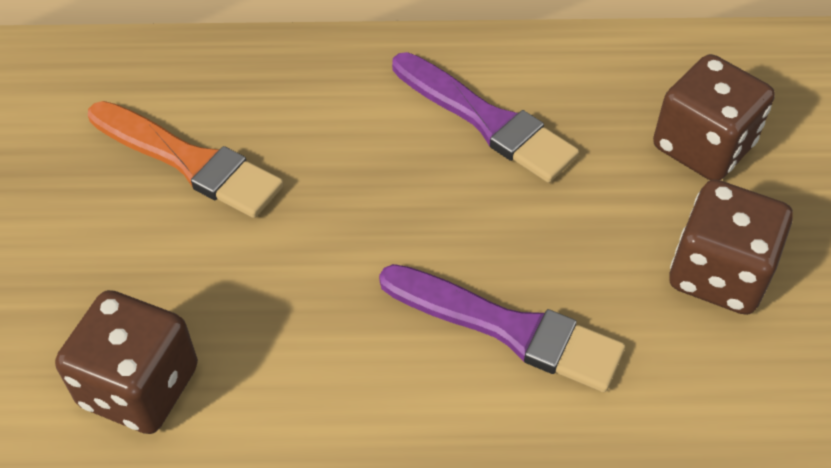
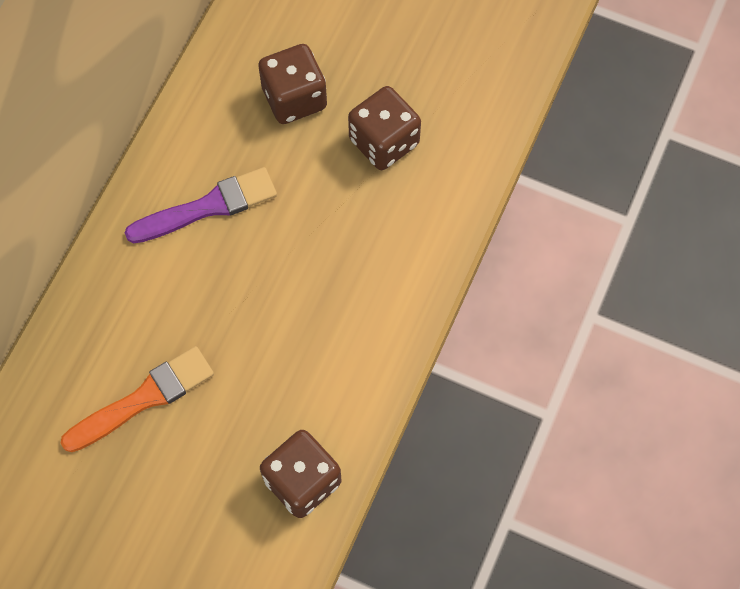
camera: 65 degrees left, 15 degrees up
purple brush [379,264,625,392] -> none

